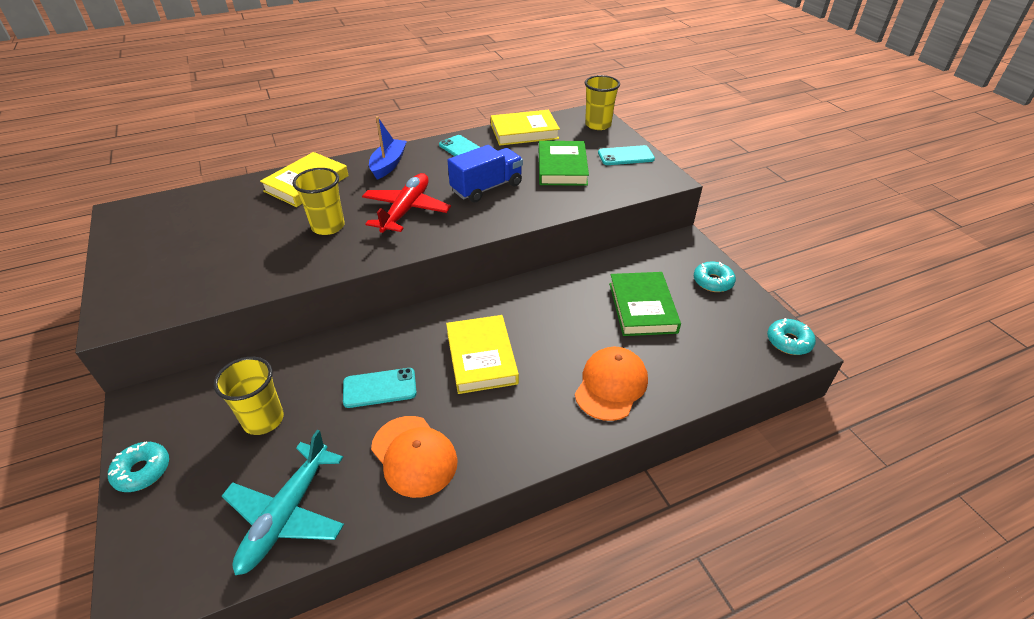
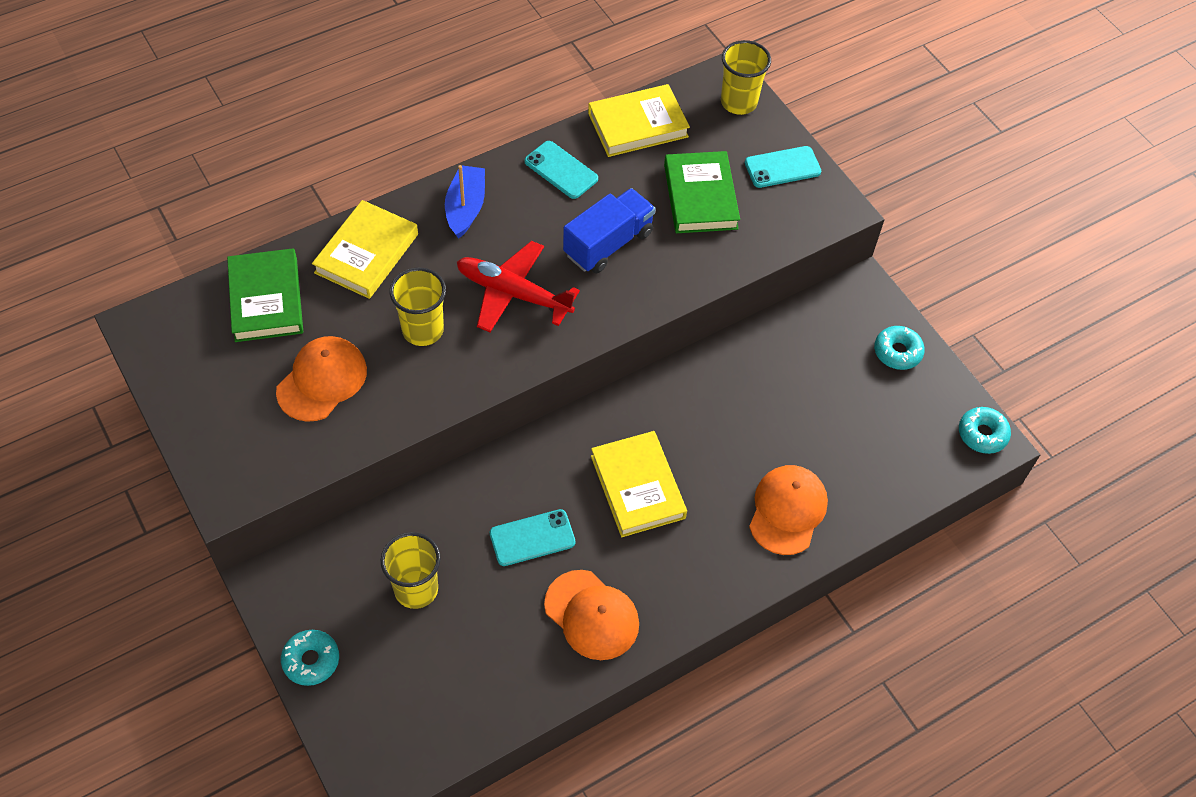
camera: 10 degrees left, 15 degrees up
turquoise plane [222,430,344,575] -> none
red plane [362,173,451,233] -> red plane turned 75 degrees counterclockwise [457,241,580,332]
green book [609,272,681,336] -> green book moved to [227,248,303,342]
none -> orange cap [276,336,367,422]

